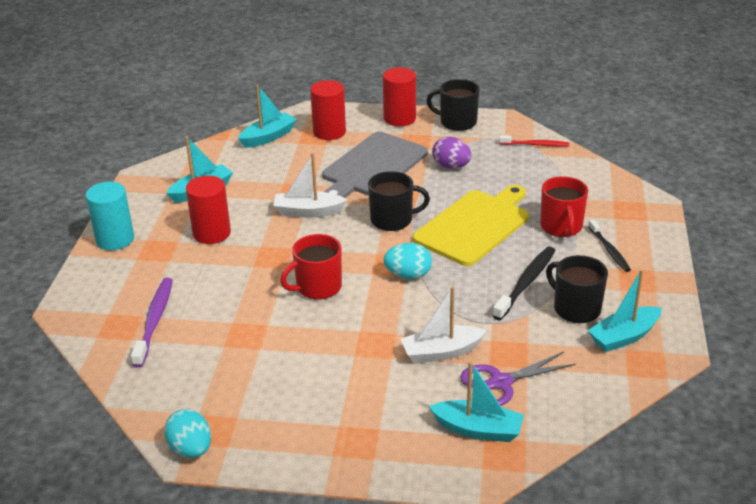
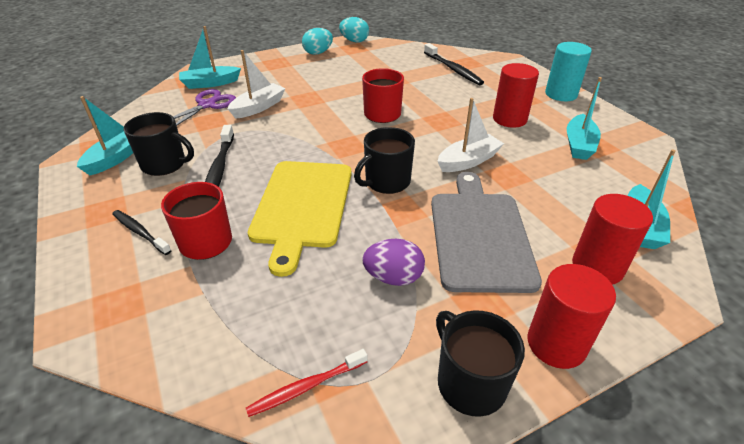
camera: 145 degrees right, 5 degrees up
purple toothbrush [131,278,173,367] -> black toothbrush [424,43,484,85]
turquoise egg [383,243,432,279] -> turquoise egg moved to [302,28,333,55]
black mug [426,79,480,131] -> black mug turned 105 degrees counterclockwise [436,310,525,417]

